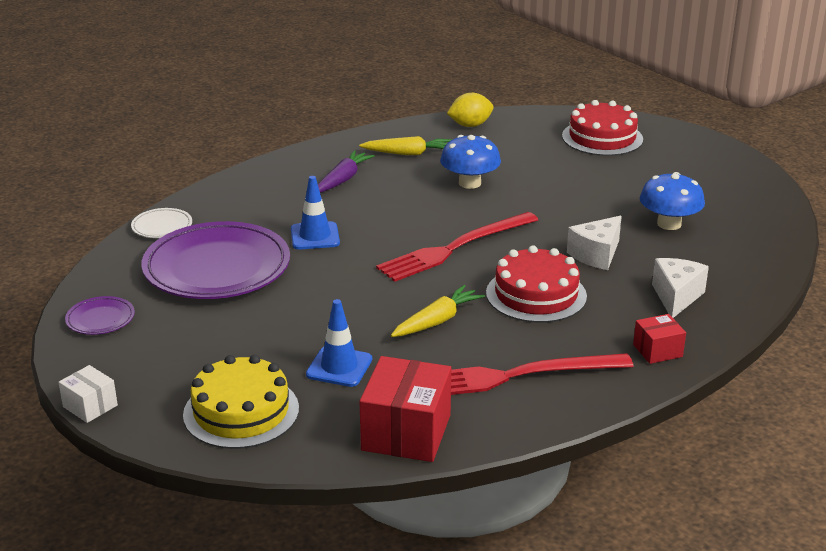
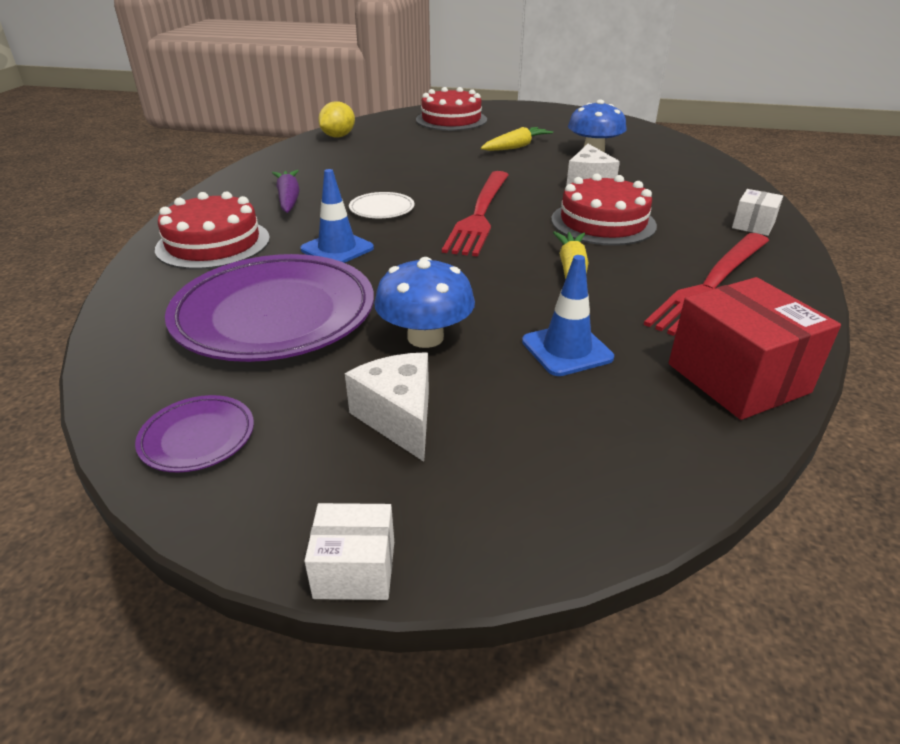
camera: 40 degrees left, 5 degrees up
white plate [131,208,192,238] -> white plate moved to [349,192,414,218]
yellow cake [183,355,299,449] -> none
yellow carrot [359,136,452,155] -> yellow carrot moved to [481,127,553,151]
blue mushroom [440,135,501,189] -> blue mushroom moved to [374,257,475,348]
red box [633,314,686,364] -> white box [732,189,783,236]
white cheese [652,258,709,318] -> white cheese moved to [345,352,429,462]
none -> red cake [155,191,270,270]

